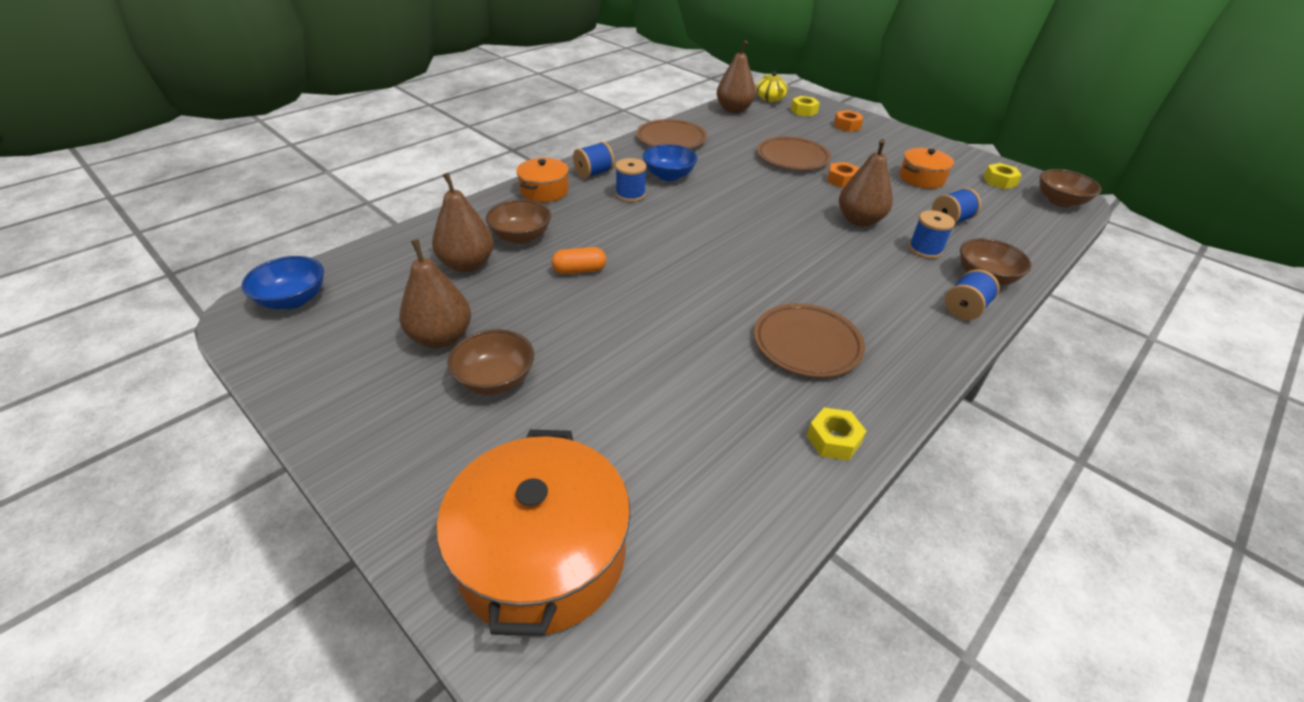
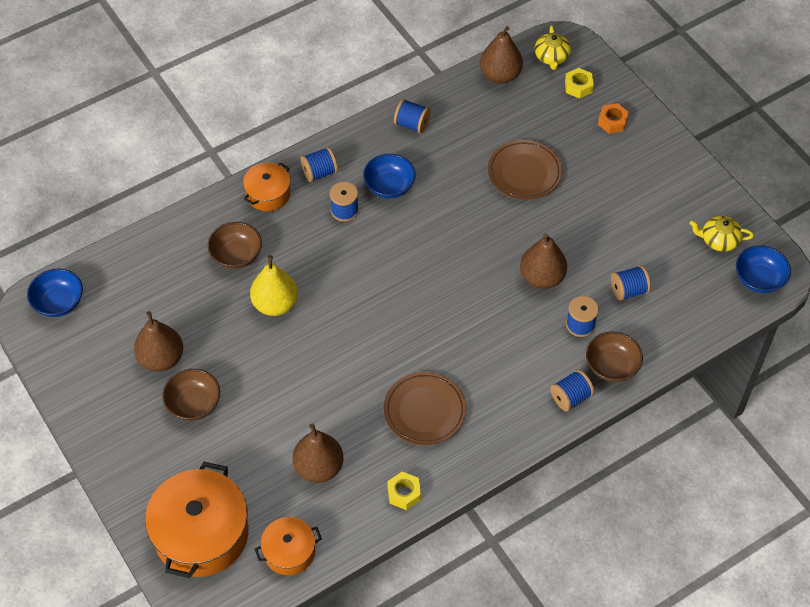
camera: 15 degrees right, 15 degrees up
brown pear [432,173,494,272] -> brown pear moved to [292,423,344,483]
orange capsule [551,247,606,274] -> yellow pear [250,255,298,316]
brown plate [636,119,707,149] -> blue spool [394,99,431,133]
orange nut [827,162,859,188] -> none
orange pot [900,148,954,189] -> orange pot moved to [254,517,322,575]
yellow nut [983,163,1022,189] -> yellow teapot [689,216,754,252]
brown bowl [1039,169,1102,207] -> blue bowl [736,245,791,293]

